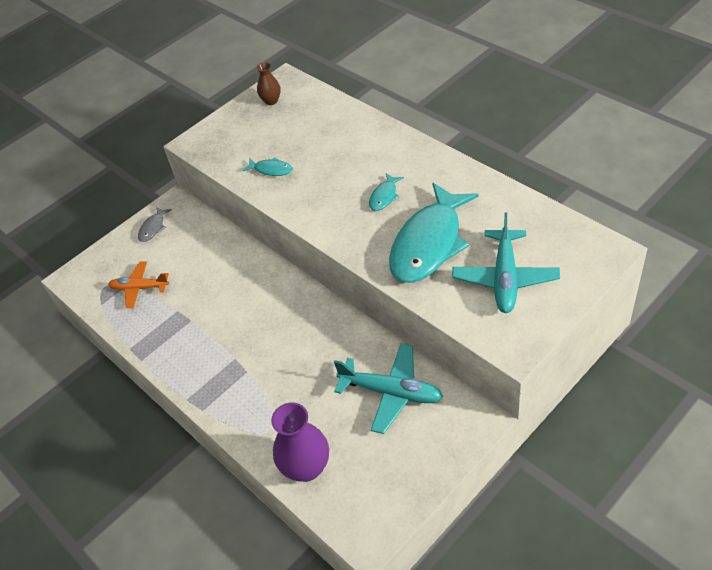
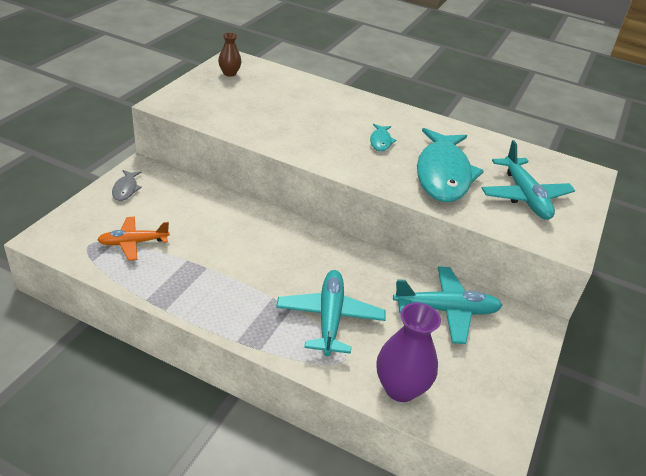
camera: 30 degrees left, 10 degrees down
turquoise fish [242,157,293,176] -> none
none -> turquoise plane [276,270,385,356]

